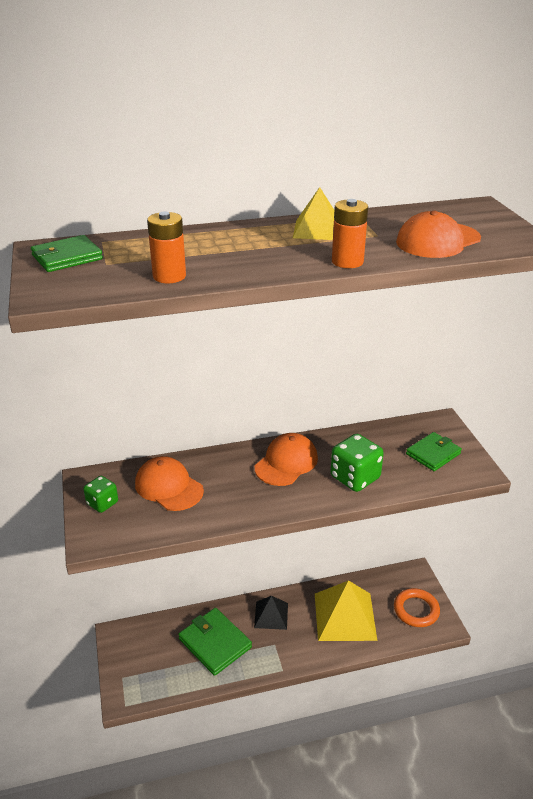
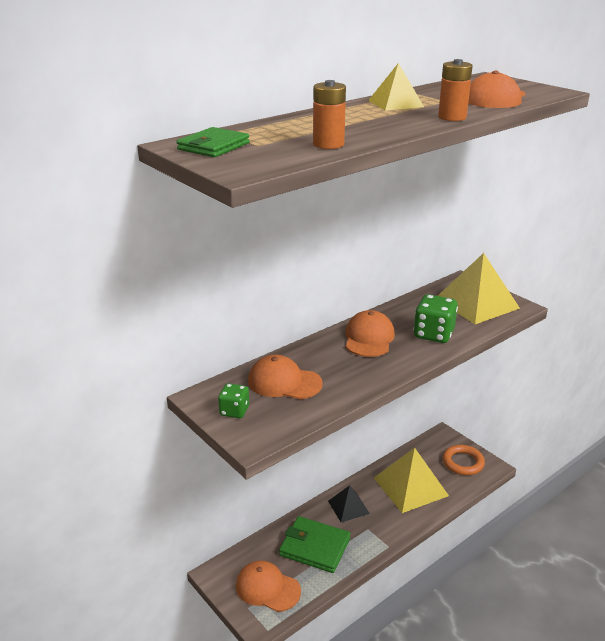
camera: 25 degrees left, 5 degrees down
green wallet [406,432,462,471] -> yellow pyramid [438,253,520,324]
none -> orange cap [236,560,301,612]

